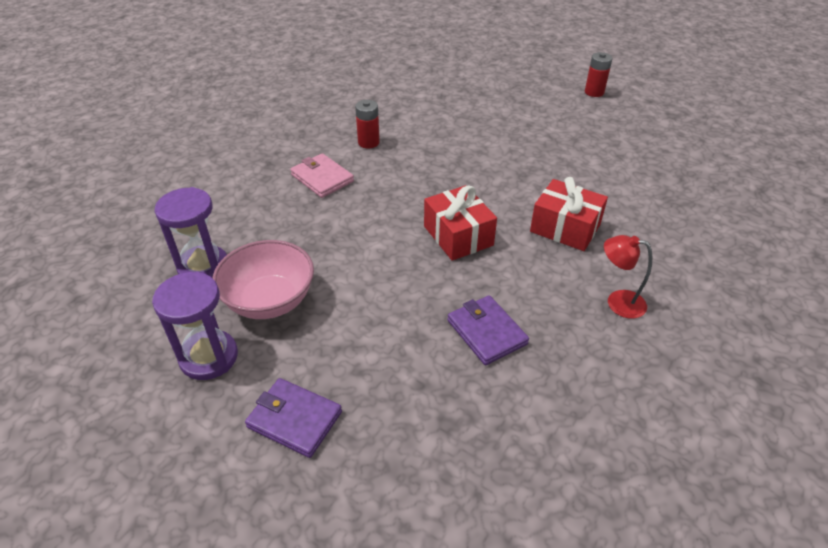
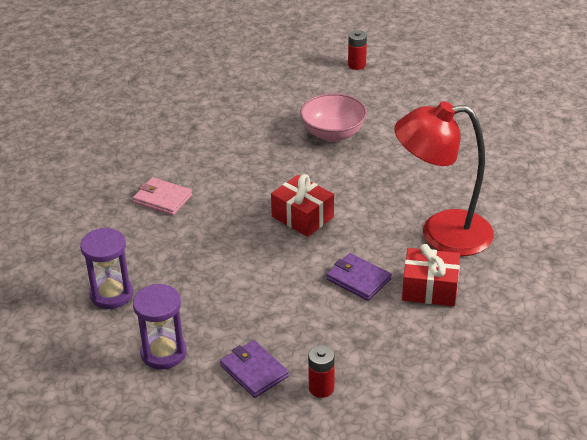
camera: 20 degrees left, 5 degrees down
pink bowl [212,240,314,319] -> pink bowl moved to [300,93,367,142]
purple wallet [245,378,342,458] -> purple wallet turned 45 degrees clockwise [220,340,289,398]
red battery [355,100,380,149] -> red battery moved to [308,345,335,398]
red gift [530,177,608,251] -> red gift moved to [402,244,460,306]
red lamp [604,235,652,319] -> red lamp [394,101,494,256], size x2.38

